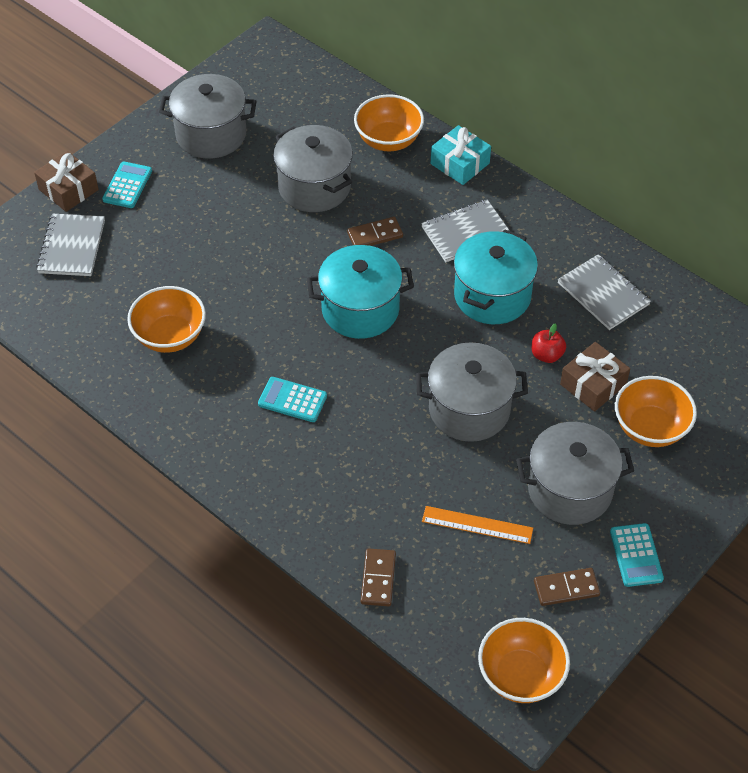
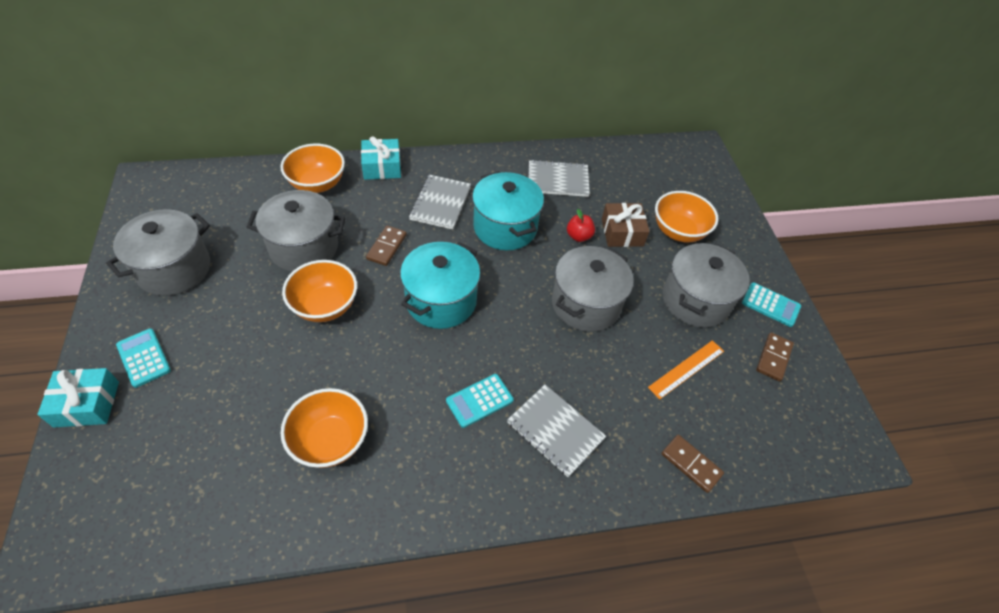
camera: 55 degrees left, 0 degrees up
brown gift [34,151,99,212] -> turquoise gift [37,368,119,428]
grey notebook [36,214,105,276] -> grey notebook moved to [507,384,606,477]
orange bowl [478,618,570,703] -> orange bowl moved to [282,260,357,322]

